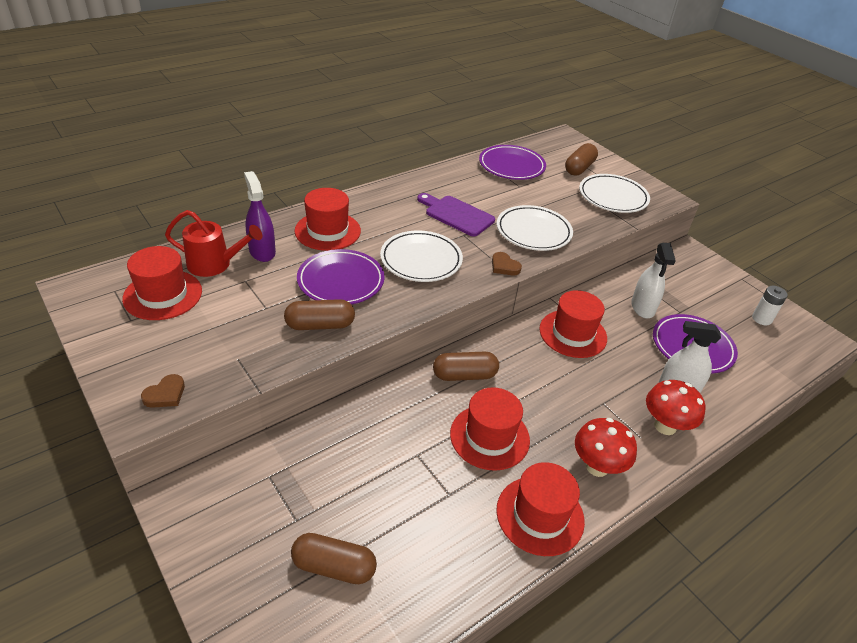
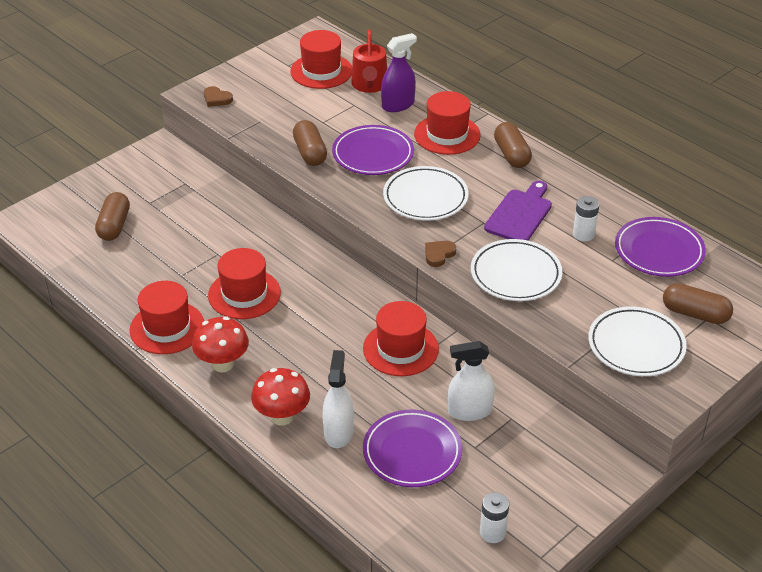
camera: 85 degrees right, 0 degrees up
brown capsule [433,352,499,381] -> brown capsule moved to [494,122,532,168]
none -> white battery [573,196,599,241]

